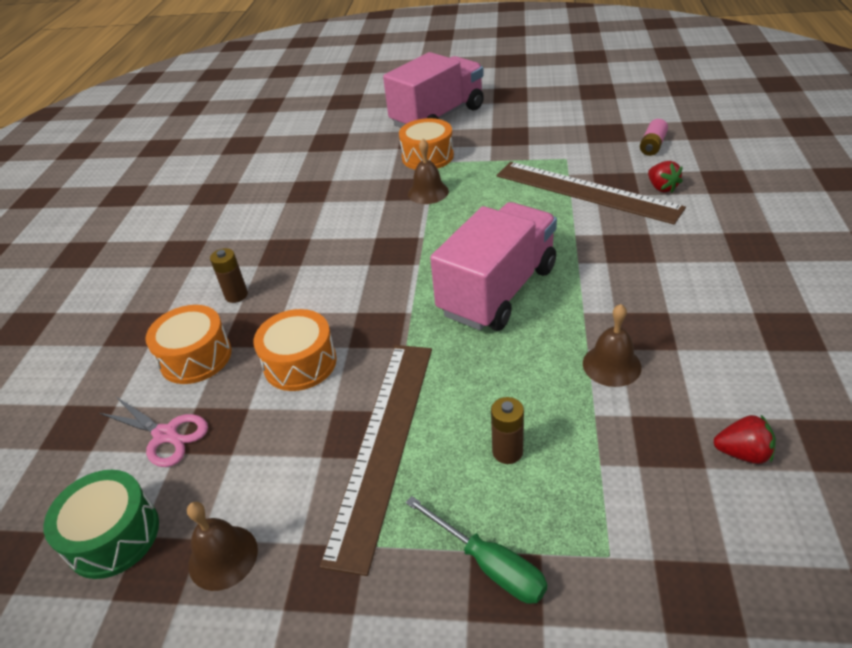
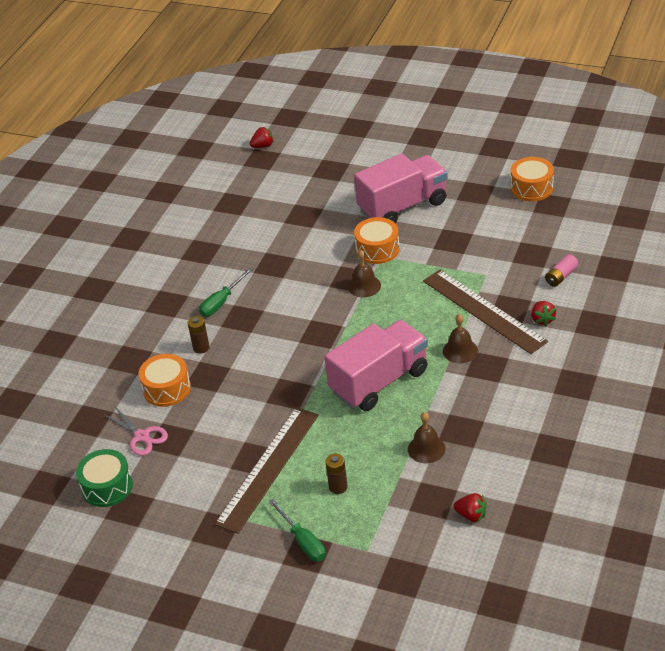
camera: 15 degrees right, 0 degrees up
brown bell [187,502,258,591] -> brown bell moved to [443,314,478,363]
orange drum [254,309,337,391] -> orange drum moved to [511,157,554,201]
none -> green screwdriver [199,268,253,317]
none -> red strawberry [250,127,274,148]

